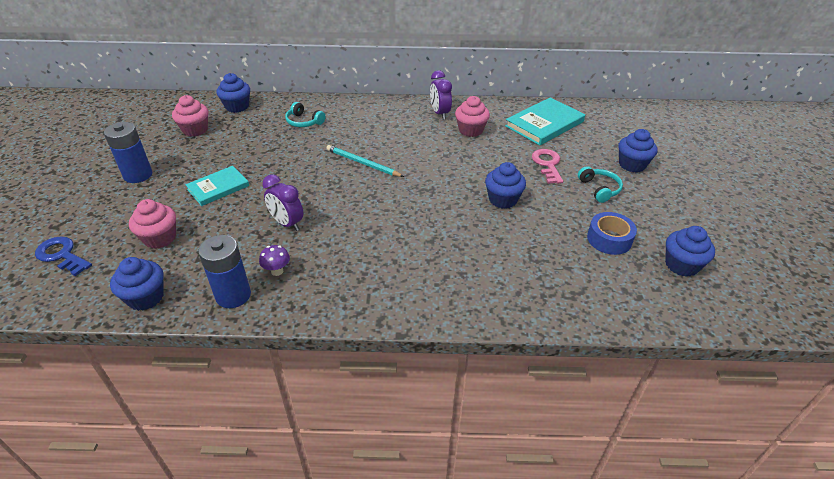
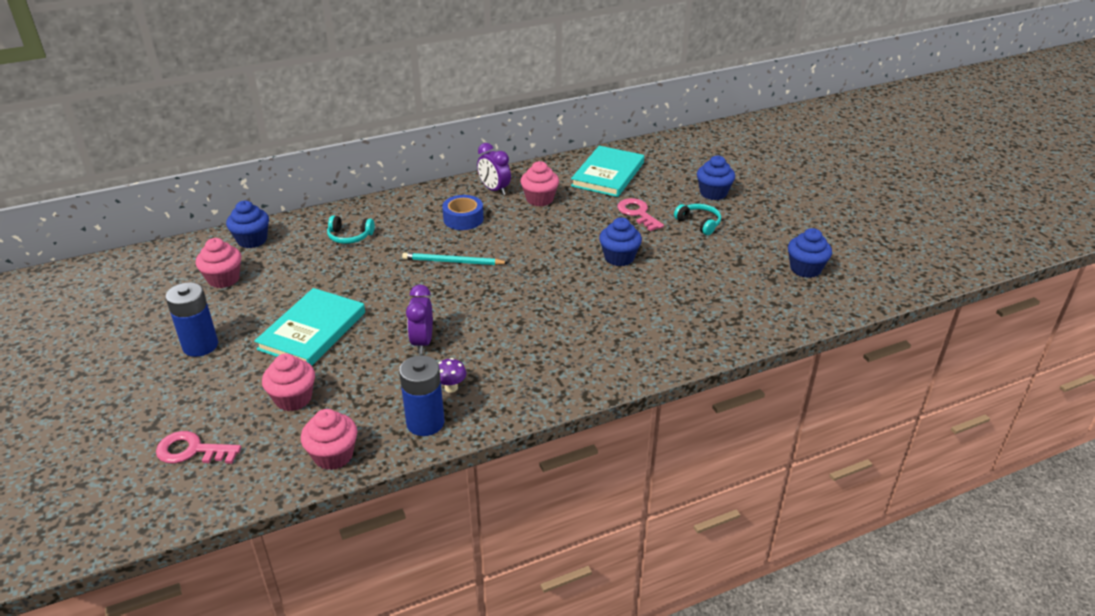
camera: 25 degrees left, 5 degrees down
blue key [35,236,92,276] -> pink key [156,431,241,464]
blue cupcake [110,257,164,311] -> pink cupcake [301,409,357,470]
turquoise book [185,166,249,206] -> turquoise book [254,288,365,366], size x1.55
purple clock [262,174,303,231] -> purple clock turned 75 degrees clockwise [406,285,433,354]
blue tape [587,212,637,255] -> blue tape moved to [442,195,484,230]

